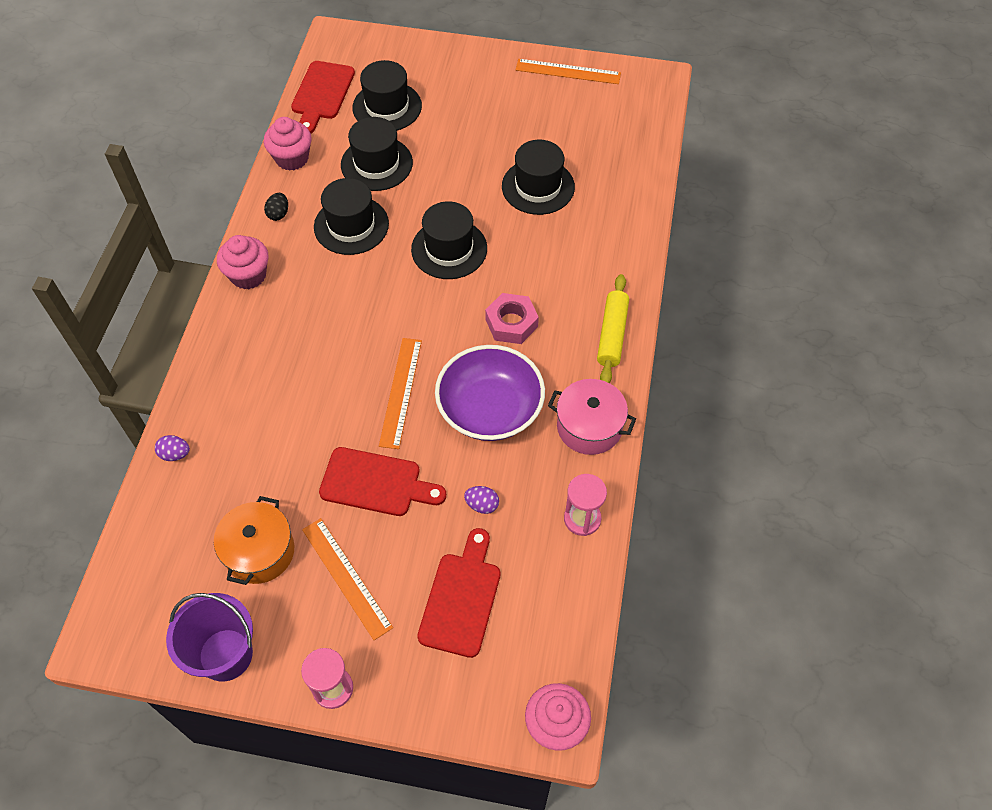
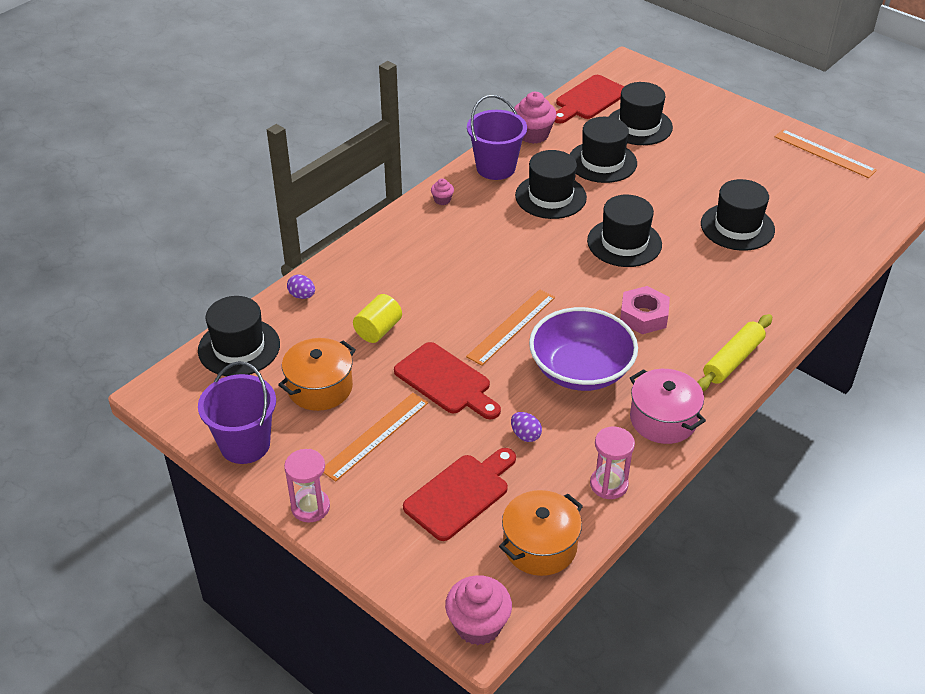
camera: 30 degrees right, 15 degrees down
pink cupcake [217,235,269,289] -> pink cupcake [431,178,454,205], size x0.50
black egg [264,193,288,221] -> purple bucket [467,95,527,180]
orange ruler [302,518,393,640] -> orange ruler turned 45 degrees clockwise [323,393,428,481]
none -> black hat [198,296,280,376]
none -> yellow cylinder [353,294,402,343]
none -> orange pot [499,490,583,576]

